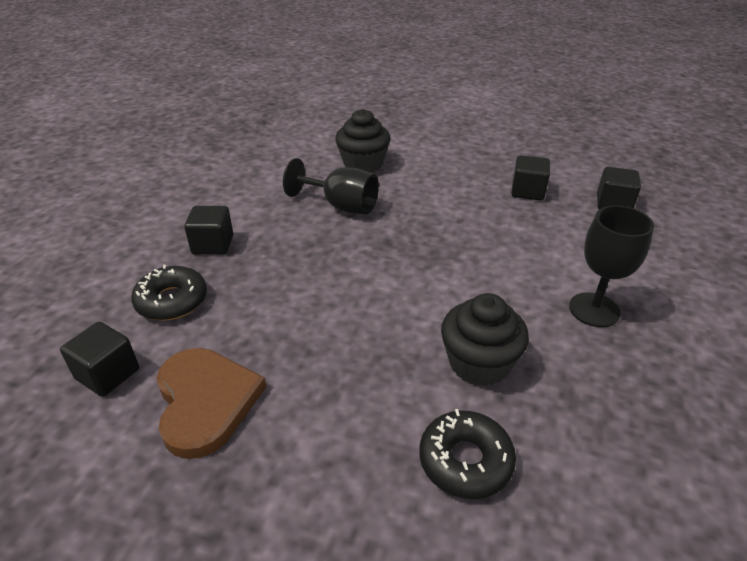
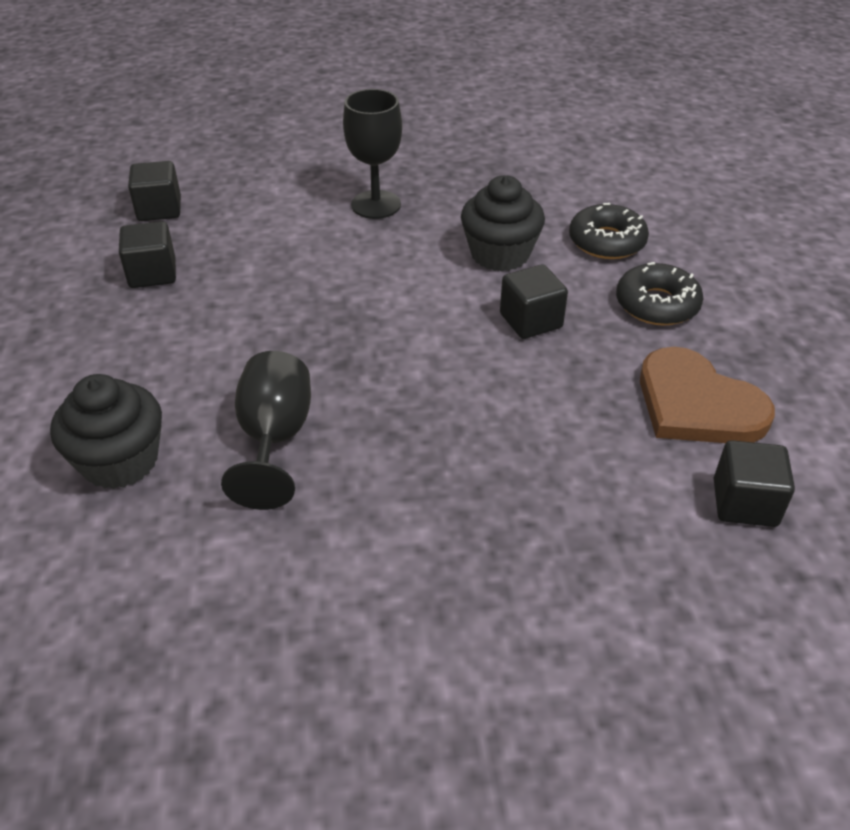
camera: 115 degrees left, 5 degrees up
black donut [131,265,207,321] -> black donut moved to [616,262,703,326]
brown heart [157,348,266,459] -> brown heart turned 90 degrees counterclockwise [640,347,775,443]
black cube [184,206,233,255] -> black cube moved to [500,265,568,339]

